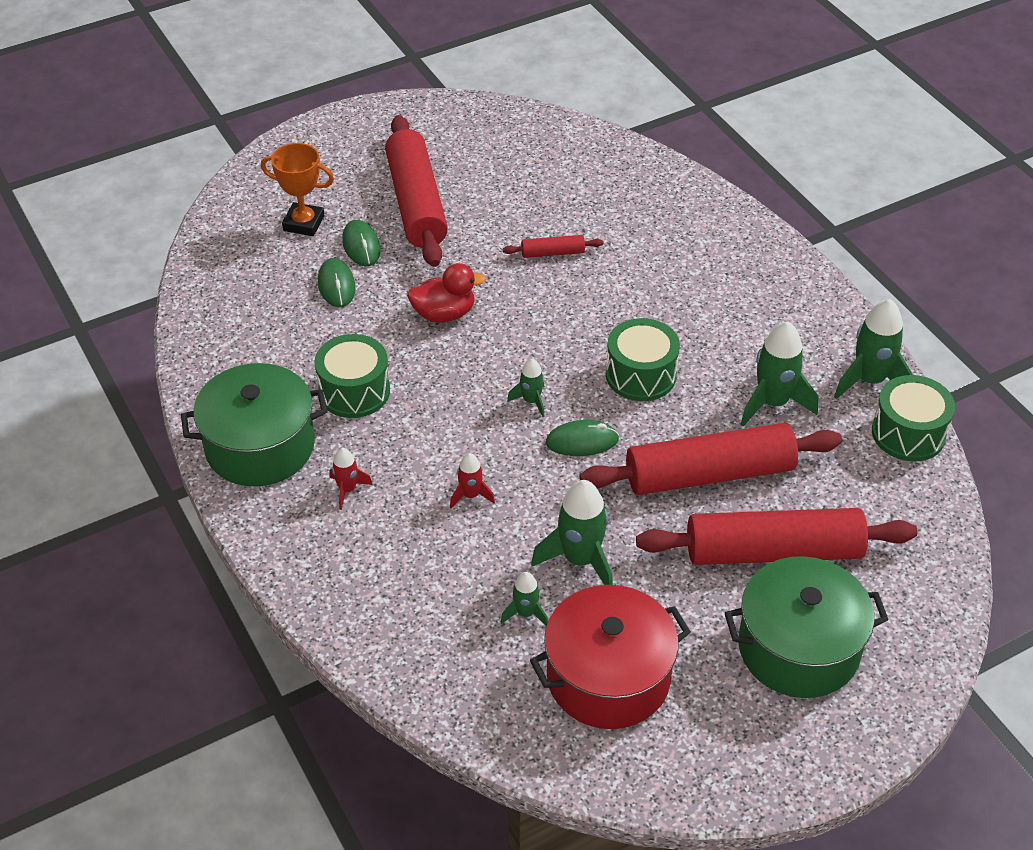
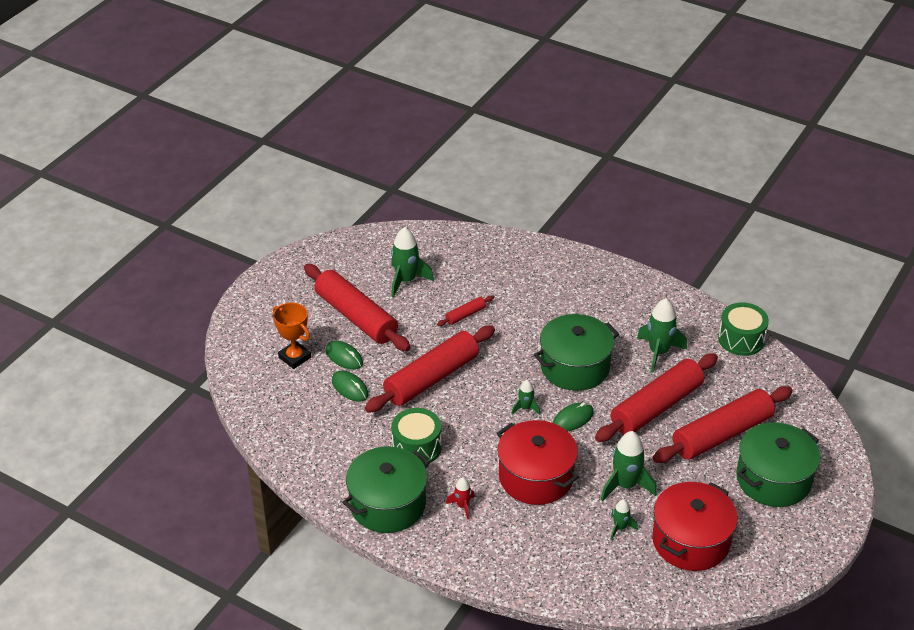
camera: 30 degrees left, 5 degrees down
orange trophy [261,143,334,236] -> orange trophy turned 60 degrees clockwise [273,303,311,369]
red duck [407,263,486,323] -> red rolling pin [365,325,495,413]
red rocket [450,453,495,508] -> red pot [497,420,579,505]
green drum [606,318,680,401] -> green pot [534,314,619,391]
green rocket [834,299,913,399] -> green rocket moved to [391,227,434,298]

